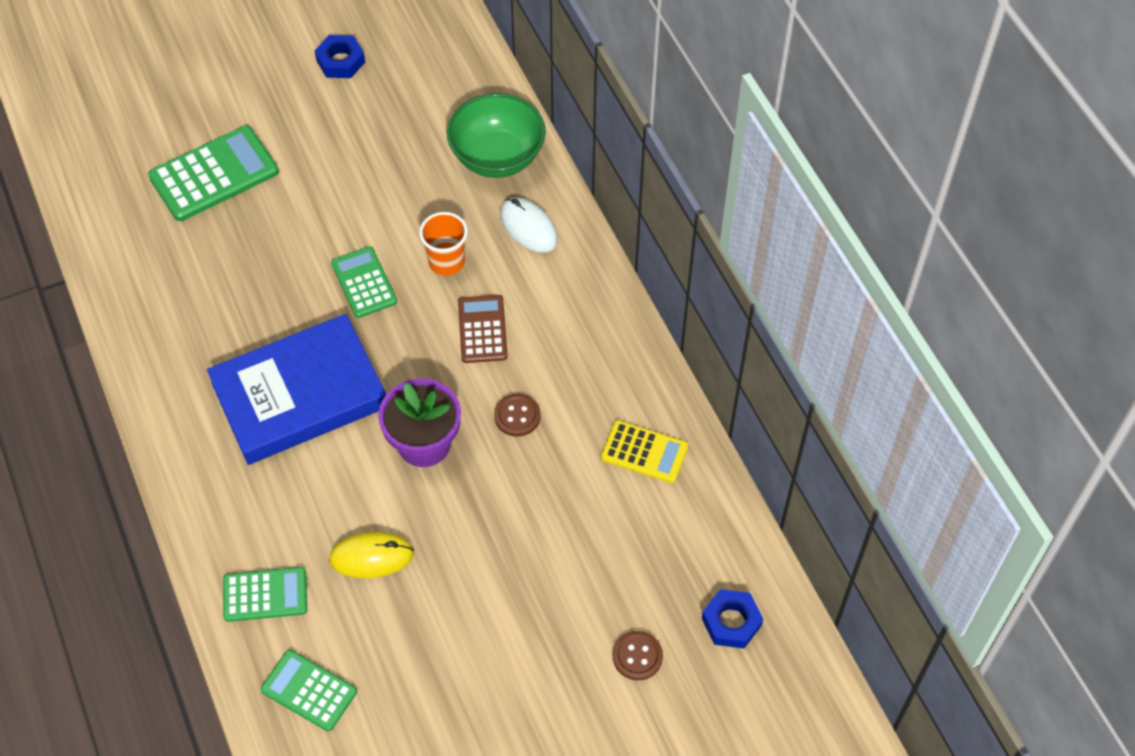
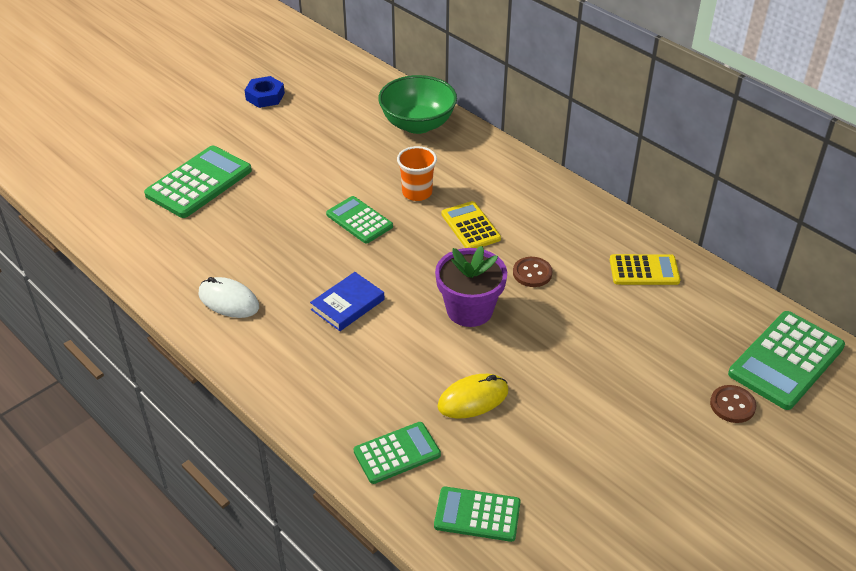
camera: 20 degrees left, 15 degrees down
blue book [207,314,386,465] -> blue book [310,272,385,331], size x0.46
brown calculator [458,295,508,363] -> yellow calculator [441,201,501,248]
white mouse [500,197,558,253] -> white mouse moved to [198,277,259,318]
blue nut [702,589,763,648] -> green calculator [728,311,845,410]

